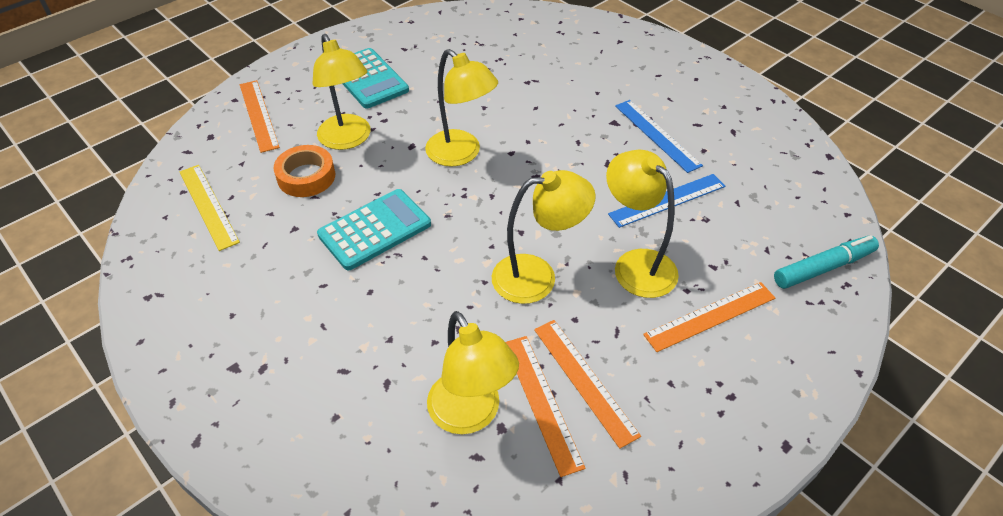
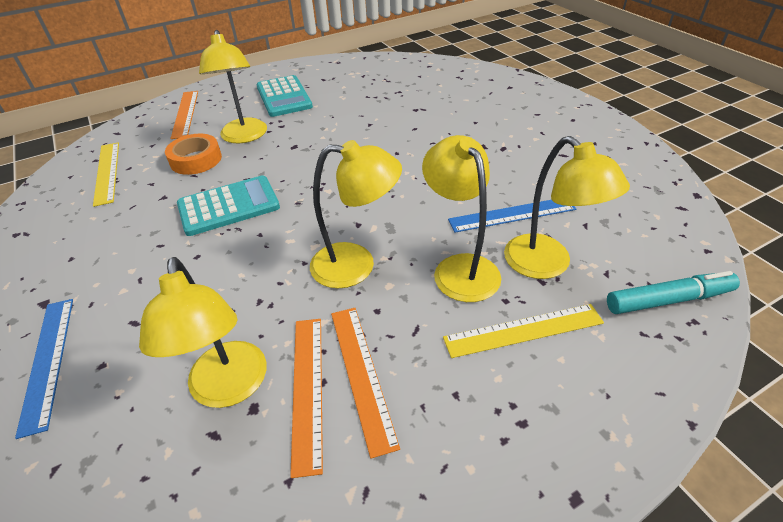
camera: 15 degrees right, 5 degrees down
yellow lamp [425,49,498,167] -> yellow lamp moved to [504,136,630,279]
blue ruler [615,100,703,173] -> blue ruler moved to [15,299,73,439]
orange ruler [643,282,775,352] -> yellow ruler [443,304,604,358]

